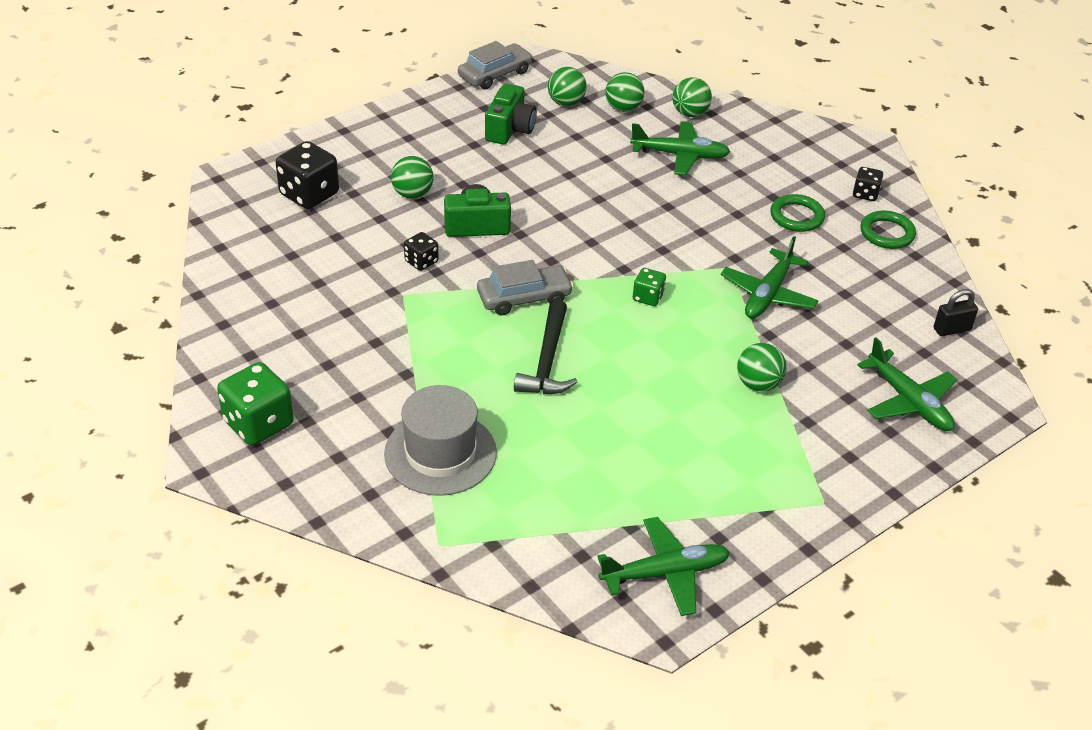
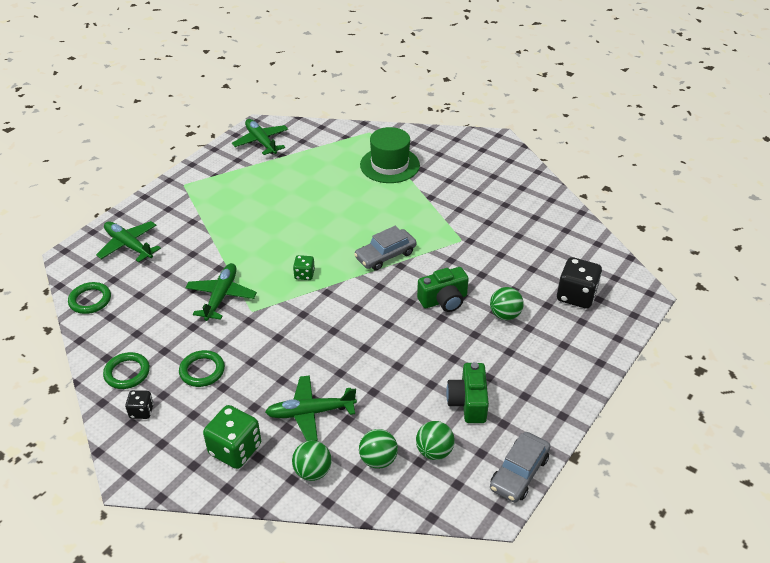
camera: 165 degrees right, 0 degrees up
green dice [217,362,294,445] -> green dice moved to [203,405,261,469]
grey hat [384,385,497,496] -> green hat [360,127,420,183]
black dice [404,232,439,271] -> none
black hammer [514,299,578,394] -> none
green plane [597,517,730,616] -> green plane turned 90 degrees clockwise [232,119,288,155]
green ball [737,343,787,392] -> none
black padlock [934,289,978,336] -> green ring [68,282,111,314]

